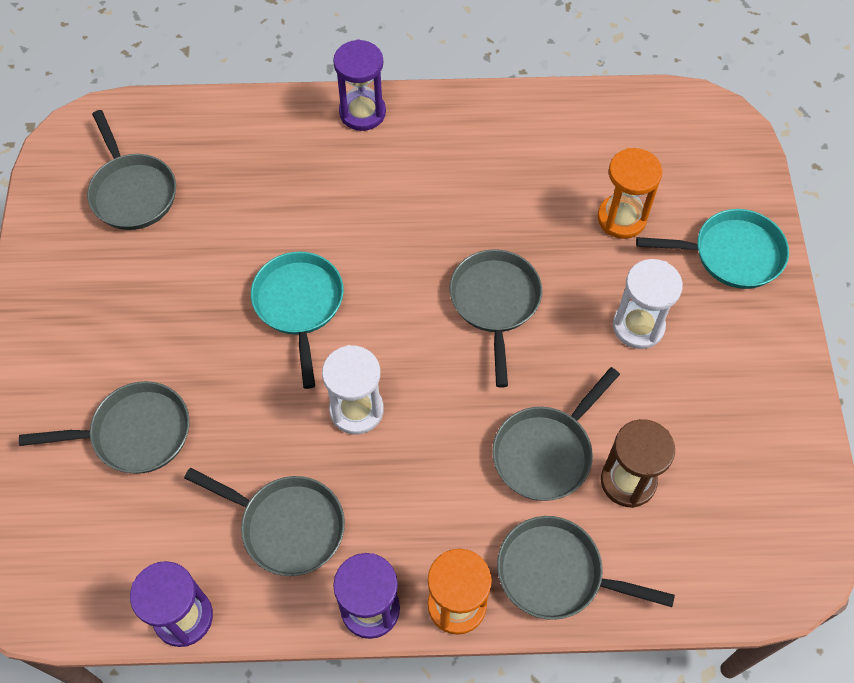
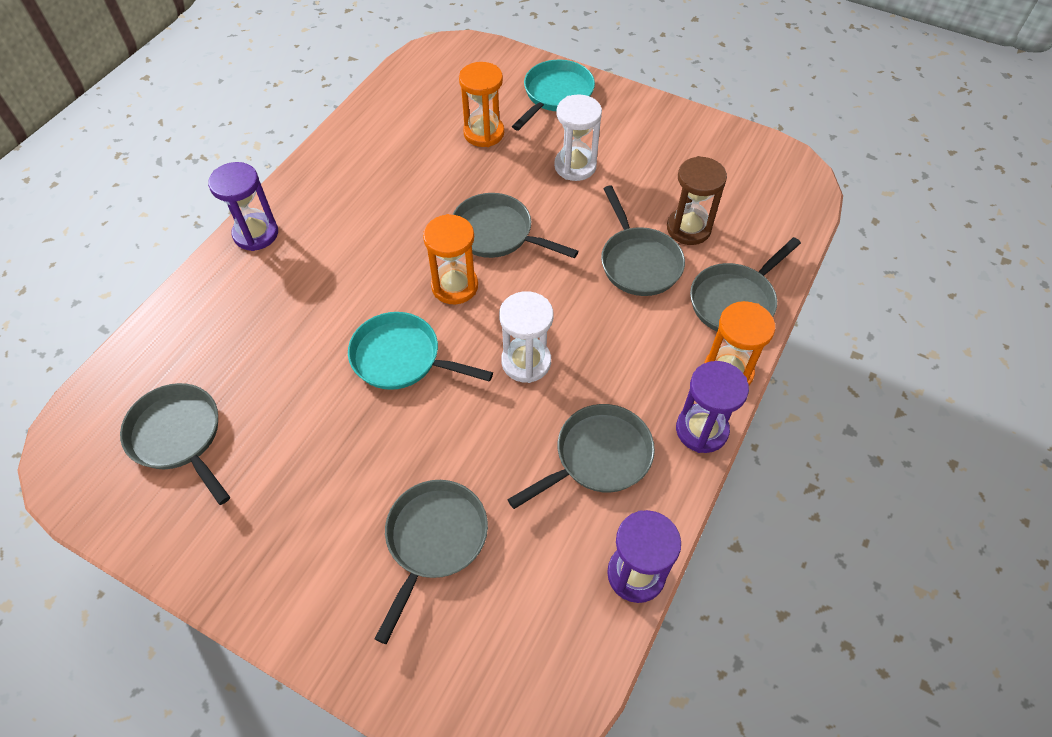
camera: 60 degrees left, 5 degrees down
grey pan [87,110,176,230] -> grey pan turned 135 degrees counterclockwise [120,383,230,505]
none -> orange hourglass [423,214,478,304]

